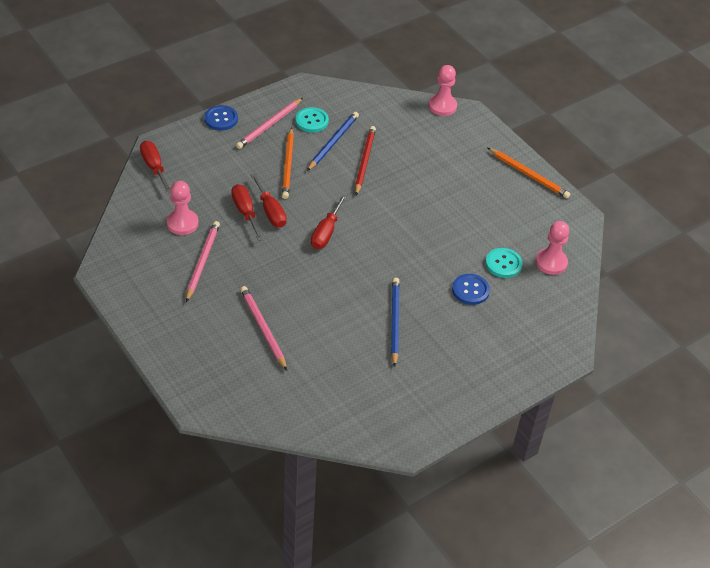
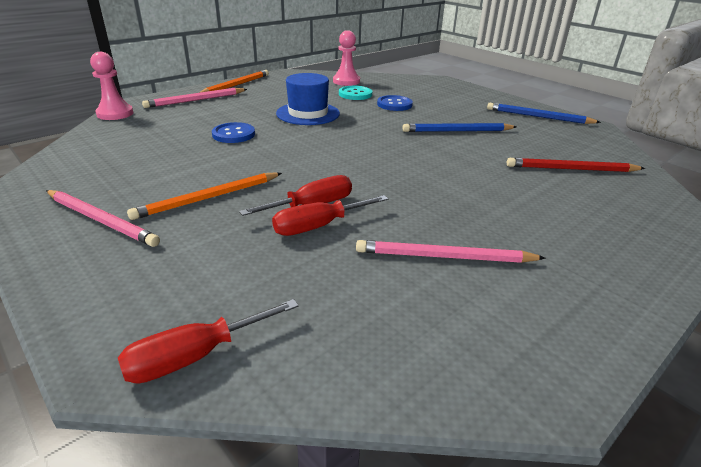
camera: 95 degrees left, 15 degrees down
pink pawn [167,181,199,235] -> none
blue button [204,105,238,131] -> blue button moved to [212,122,255,143]
pink pencil [240,286,287,370] -> pink pencil moved to [142,88,247,108]
orange pencil [282,127,294,199] -> orange pencil turned 150 degrees clockwise [127,172,282,220]
turquoise button [295,107,329,132] -> none
blue pencil [307,112,359,171] -> blue pencil moved to [487,103,601,124]
red screwdriver [311,194,347,249] -> none
red pencil [355,126,376,195] -> red pencil moved to [507,158,645,172]
none -> blue hat [276,73,340,125]

